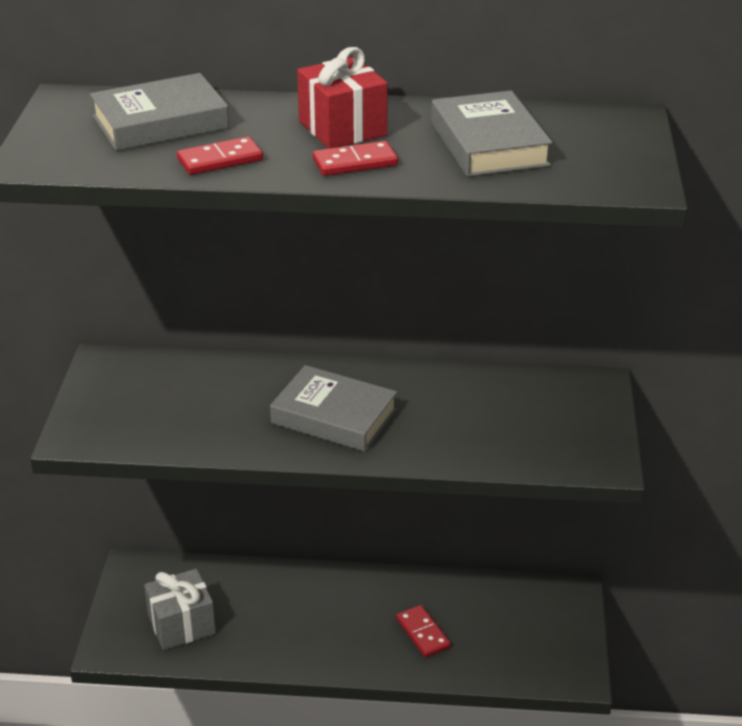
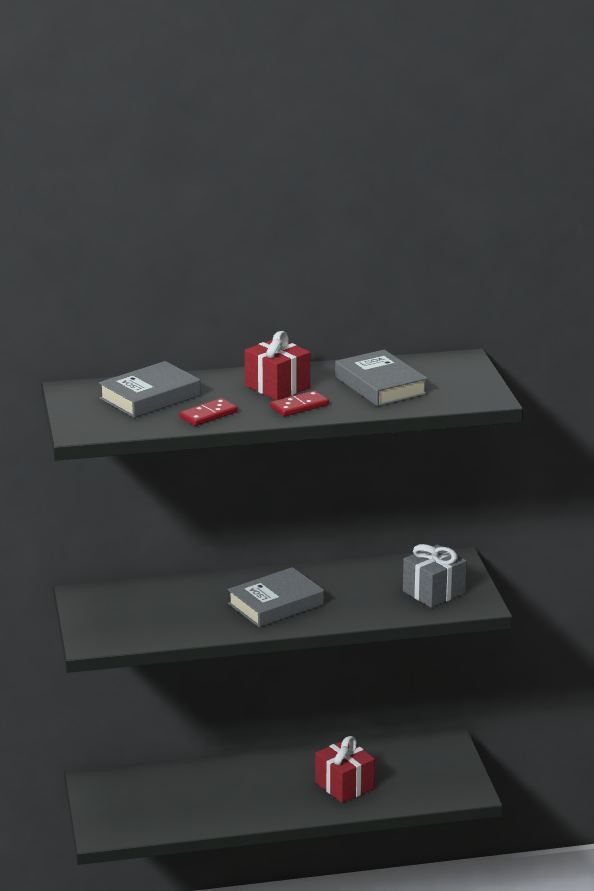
camera: 15 degrees left, 10 degrees down
grey gift [144,569,216,650] -> grey gift moved to [403,544,467,608]
grey book [270,365,397,452] -> grey book turned 45 degrees counterclockwise [228,567,324,627]
red domino [396,605,451,657] -> red gift [315,736,375,803]

